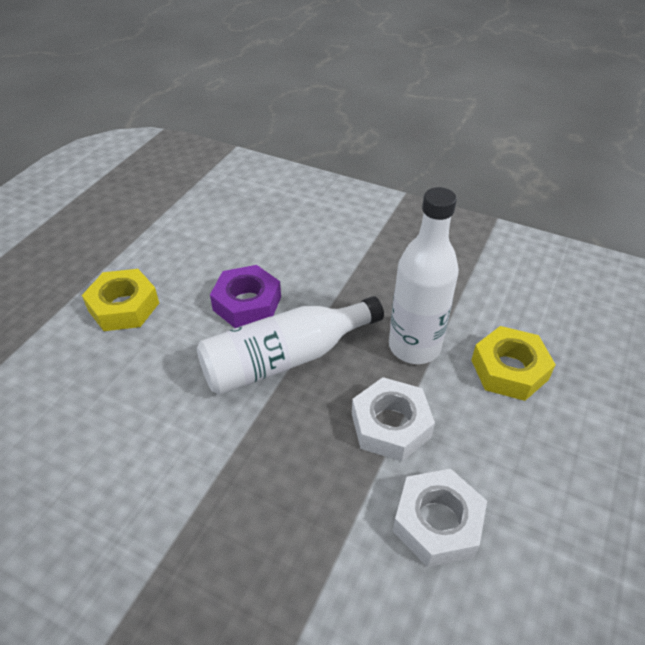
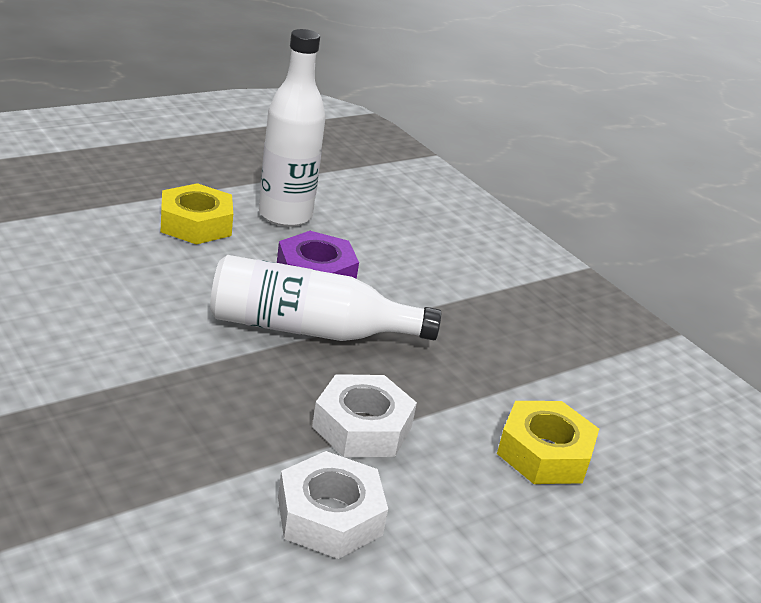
camera: 25 degrees right, 15 degrees down
white bottle [389,187,459,364] -> white bottle moved to [259,29,326,227]

